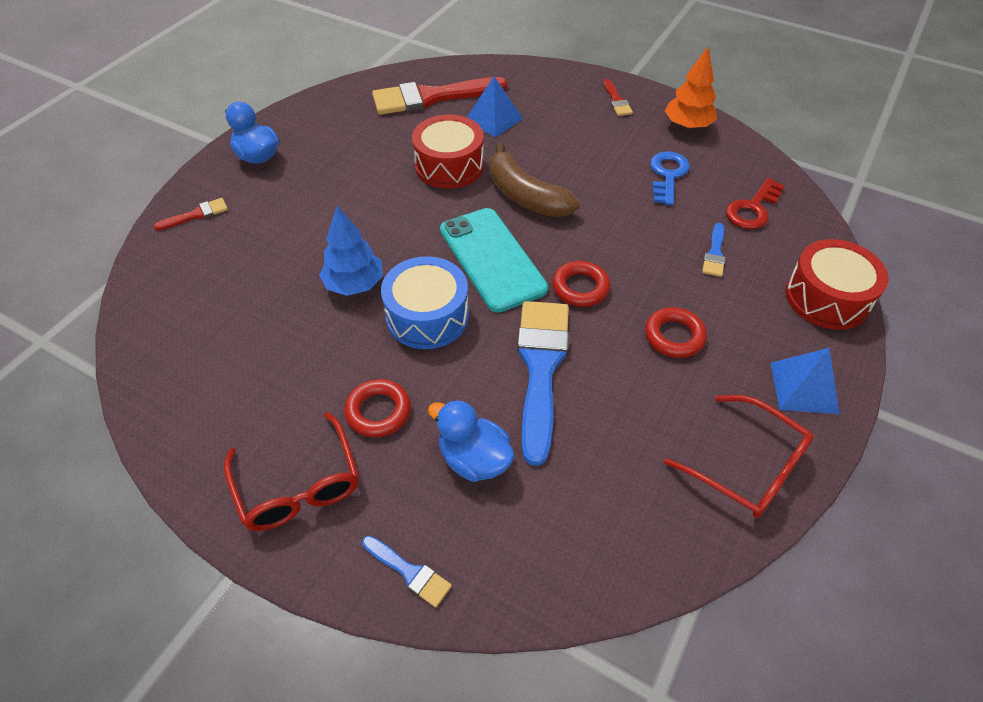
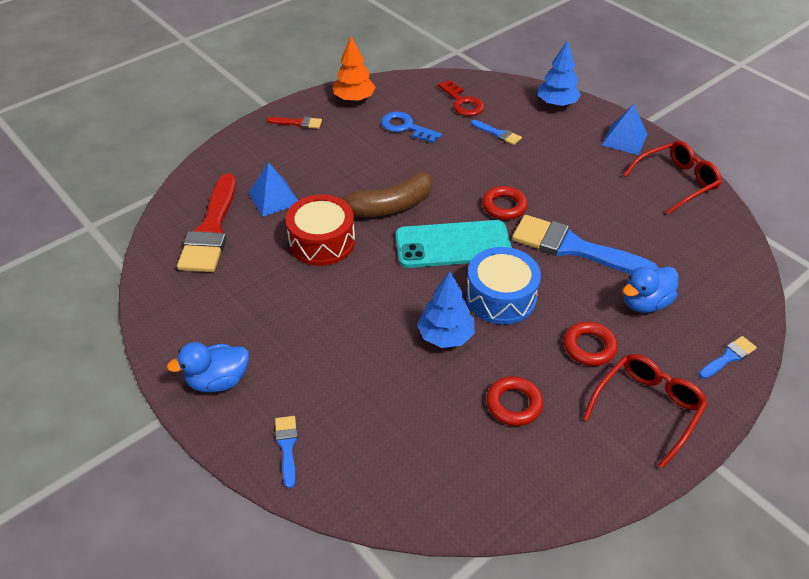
camera: 70 degrees left, 5 degrees down
red brush [154,198,228,231] -> blue brush [275,416,297,489]
red glasses [224,412,359,531] -> red glasses turned 45 degrees counterclockwise [583,354,708,469]
red ring [645,307,707,358] -> red ring moved to [486,376,543,426]
red drum [785,239,889,330] -> blue tree [538,40,581,107]

